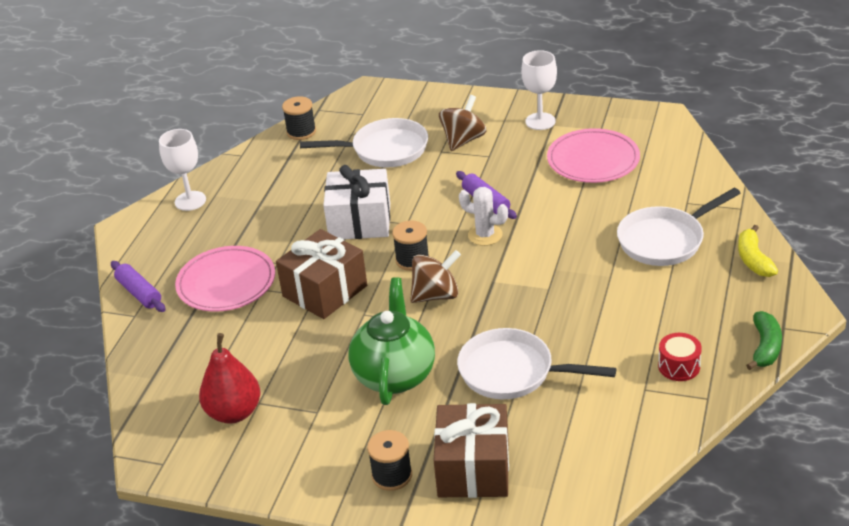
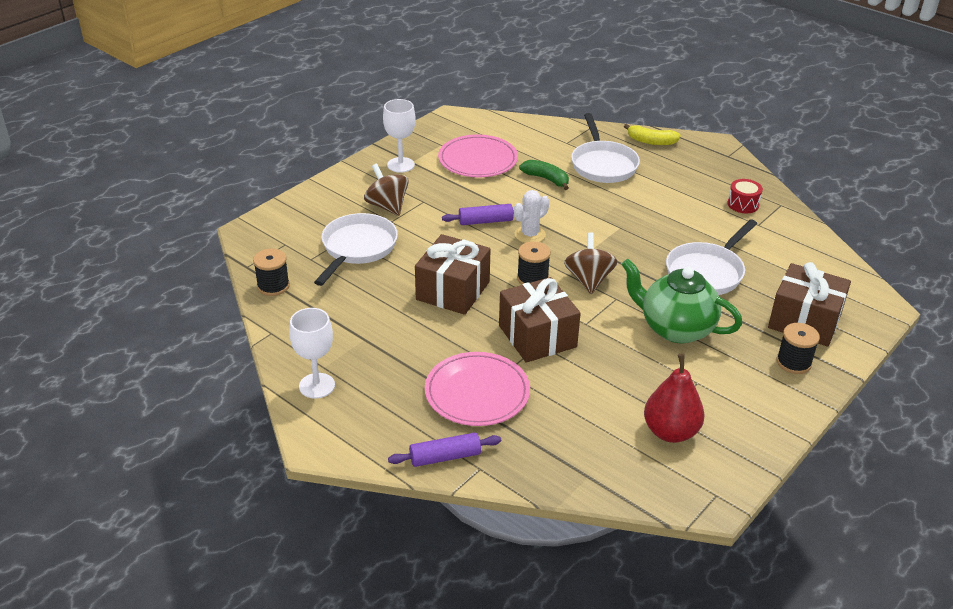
camera: 70 degrees left, 0 degrees up
white gift [323,165,390,239] -> brown gift [415,234,491,315]
green banana [746,311,782,370] -> green banana moved to [519,160,569,190]

